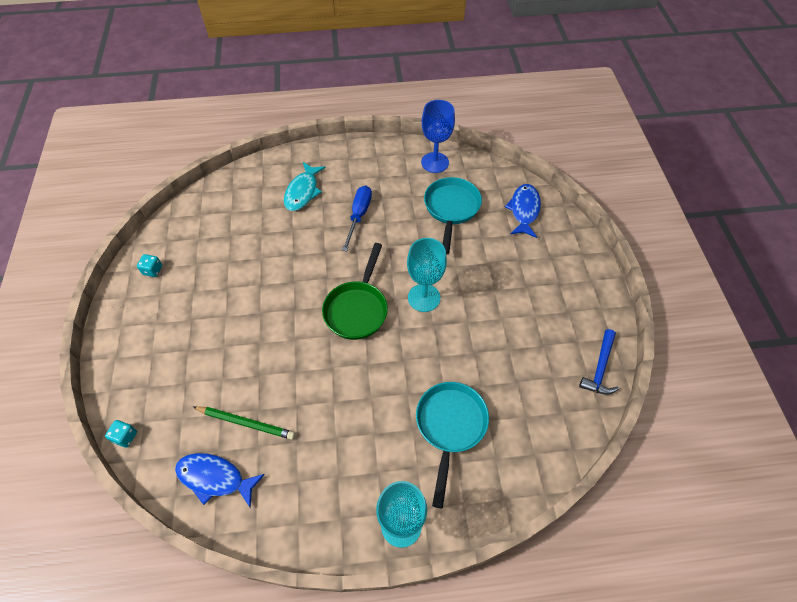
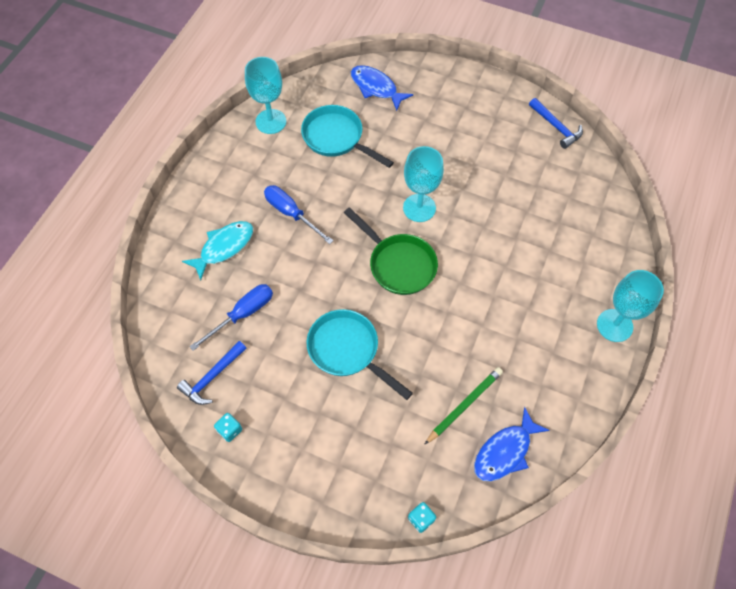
camera: 60 degrees left, 5 degrees up
turquoise fish [284,162,326,211] -> turquoise fish turned 90 degrees counterclockwise [182,221,253,280]
turquoise pan [416,382,489,508] -> turquoise pan moved to [307,309,413,400]
blue goblet [421,100,455,173] -> turquoise goblet [245,57,286,134]
none -> blue hammer [177,341,247,405]
none -> blue screwdriver [189,284,273,351]

